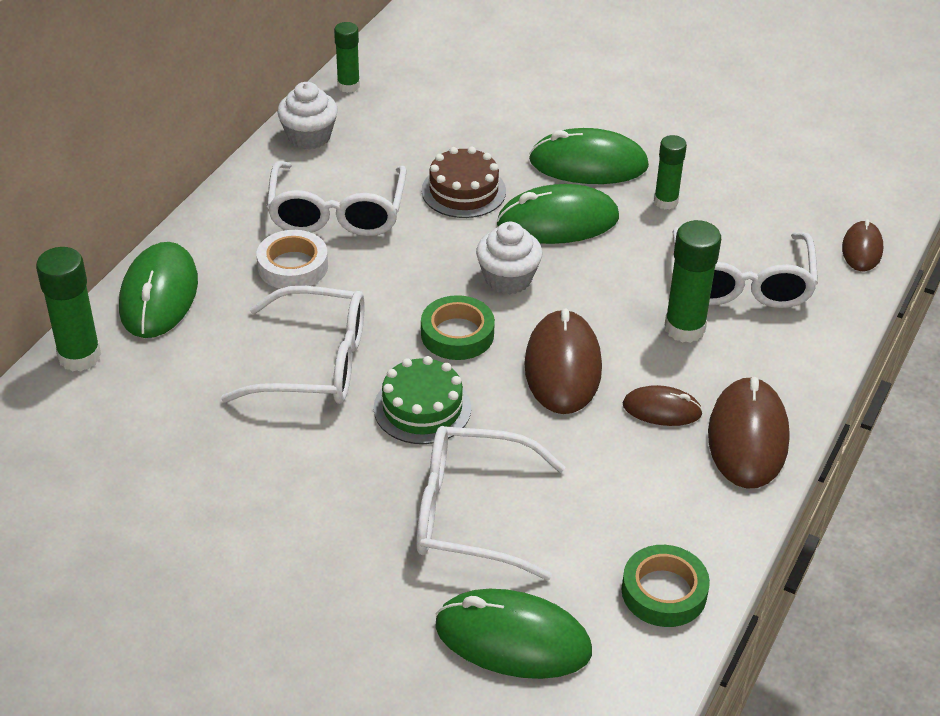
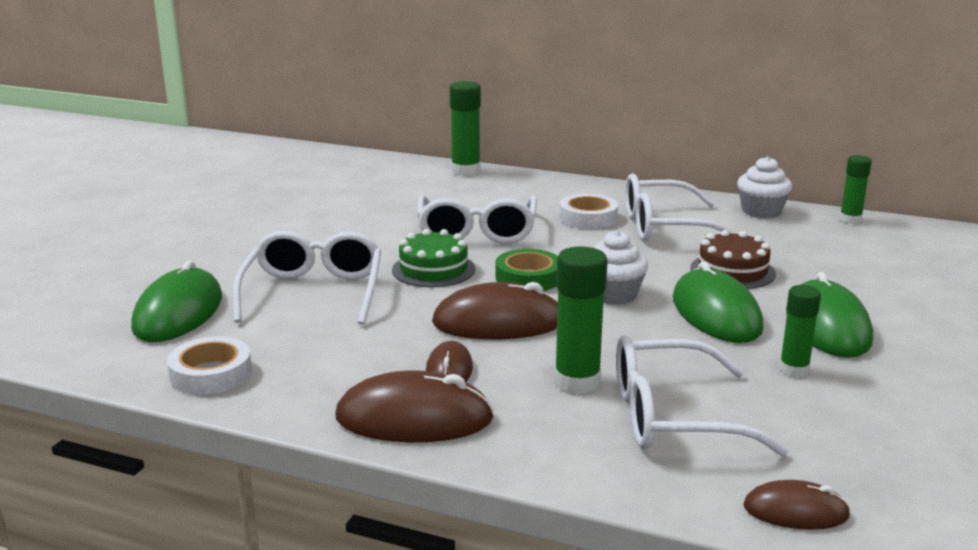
camera: 85 degrees right, 20 degrees down
green mouse [119,242,198,338] -> none
green tape [622,545,710,627] -> white tape [167,337,252,395]

